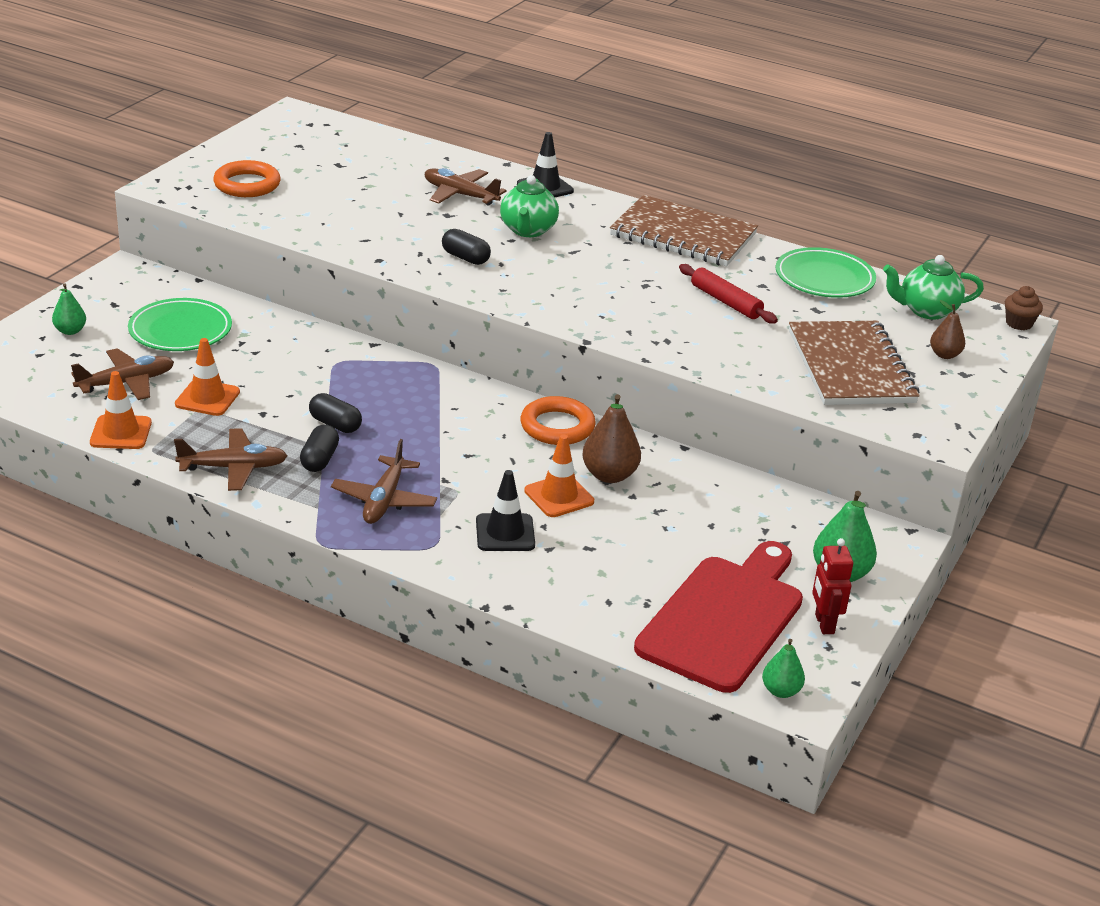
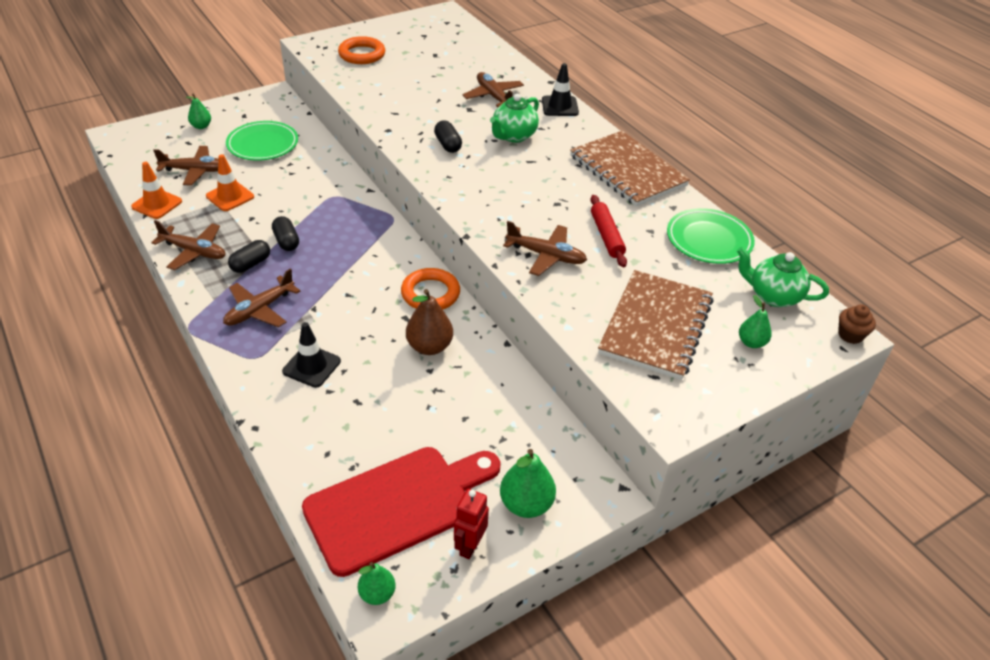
camera: 30 degrees right, 10 degrees up
orange traffic cone [524,434,594,517] -> none
brown pear [930,300,965,359] -> green pear [739,295,772,348]
none -> brown plane [503,221,587,276]

